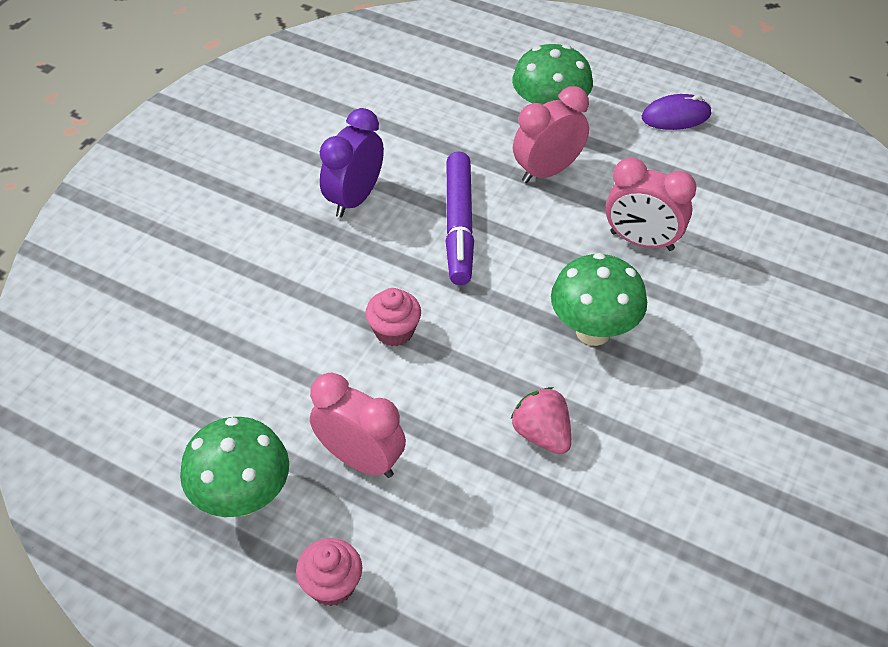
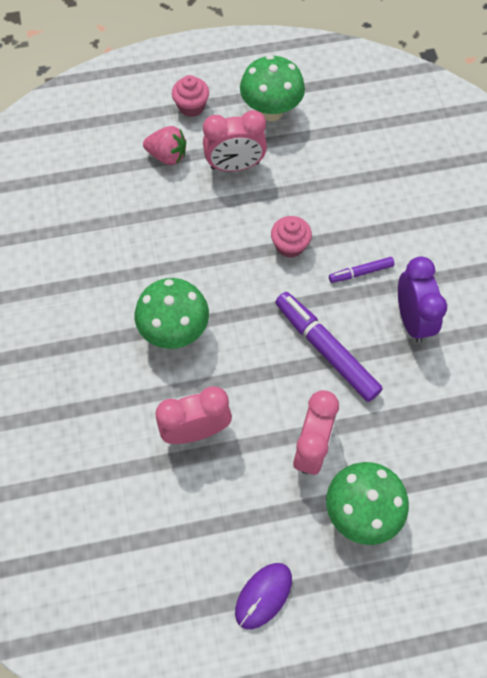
camera: 140 degrees right, 15 degrees up
pink strawberry [511,387,571,454] -> pink strawberry moved to [143,126,186,165]
none -> purple marker [329,257,394,283]

